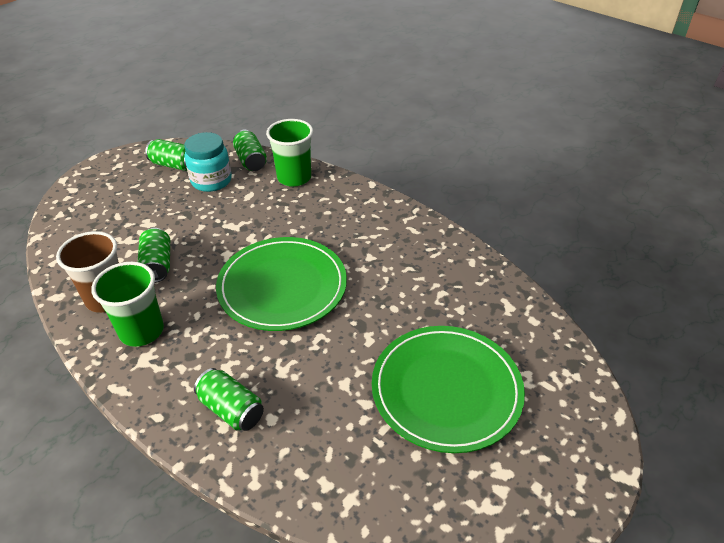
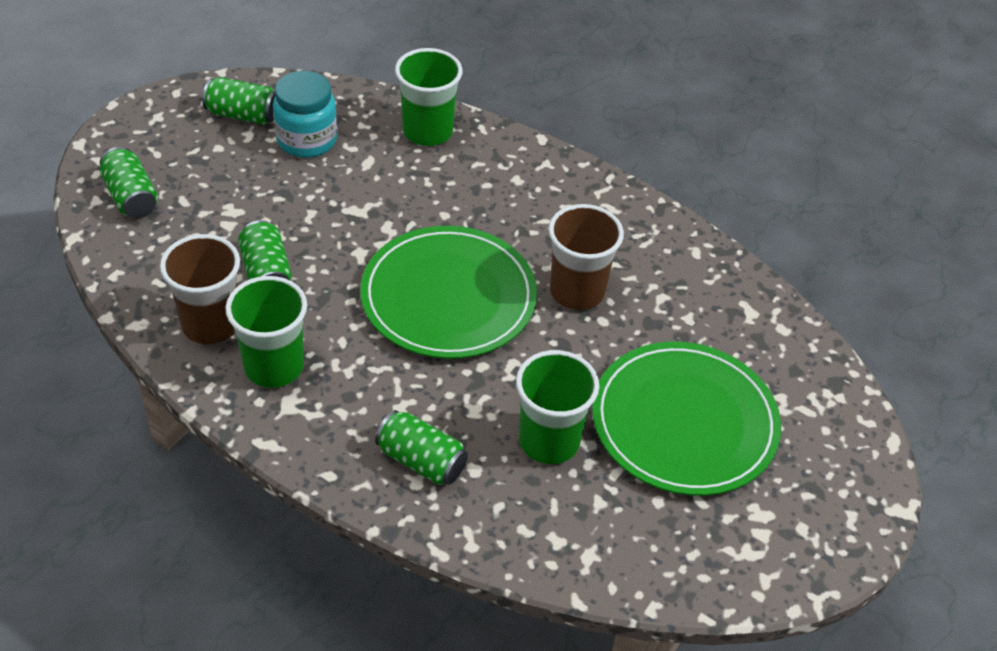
camera: 10 degrees left, 5 degrees up
green can [233,130,267,171] -> green can moved to [100,147,158,218]
none -> green cup [516,350,599,464]
none -> brown cup [549,204,624,310]

